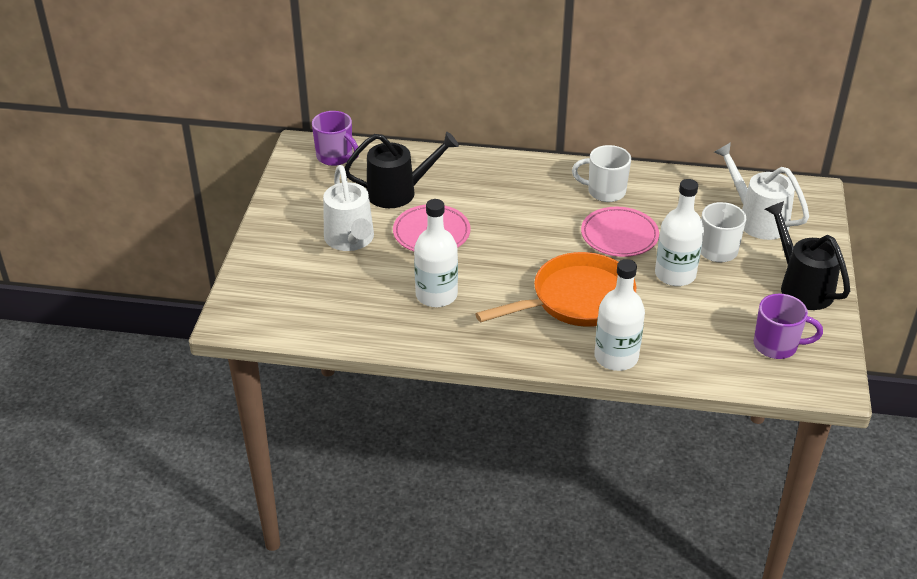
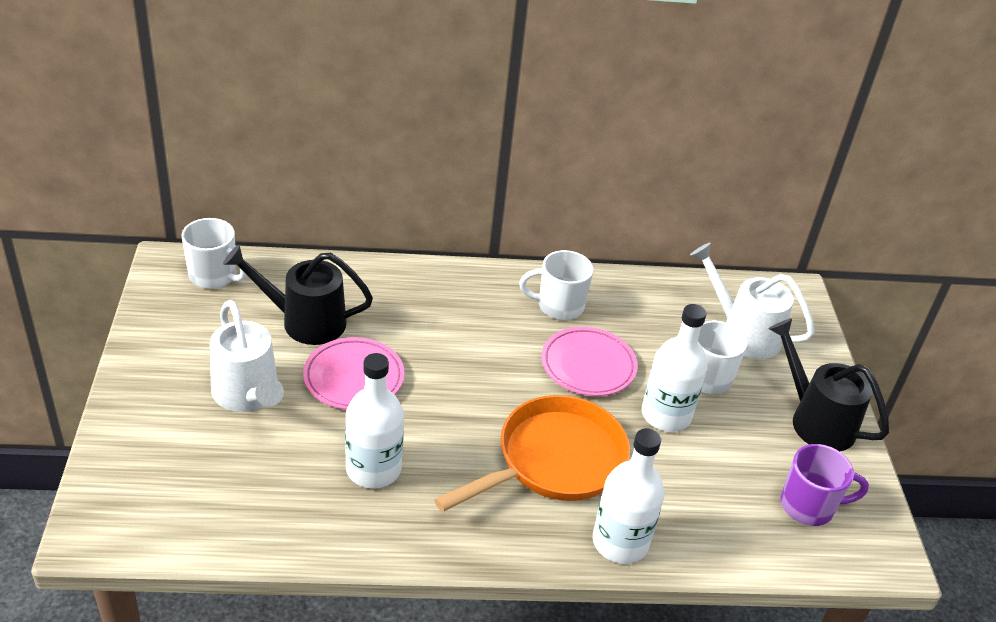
camera: 15 degrees left, 0 degrees up
purple mug [312,111,359,166] -> white mug [182,218,246,289]
black watering can [344,132,459,208] -> black watering can turned 150 degrees counterclockwise [223,245,373,345]

